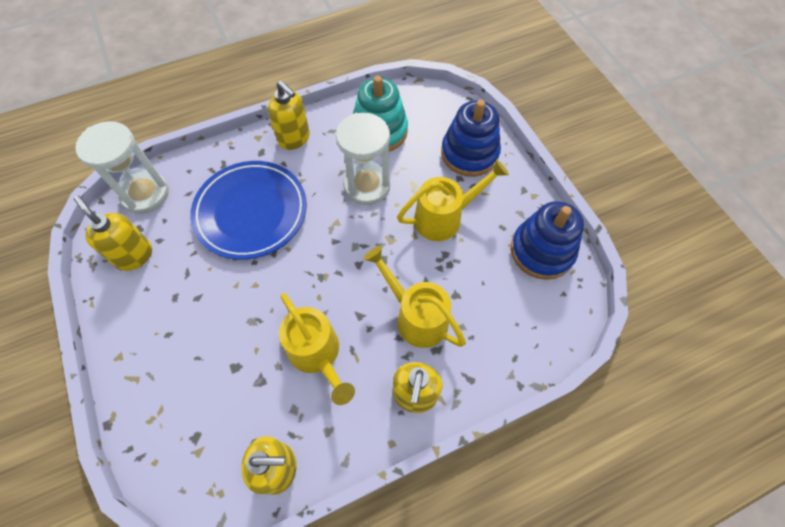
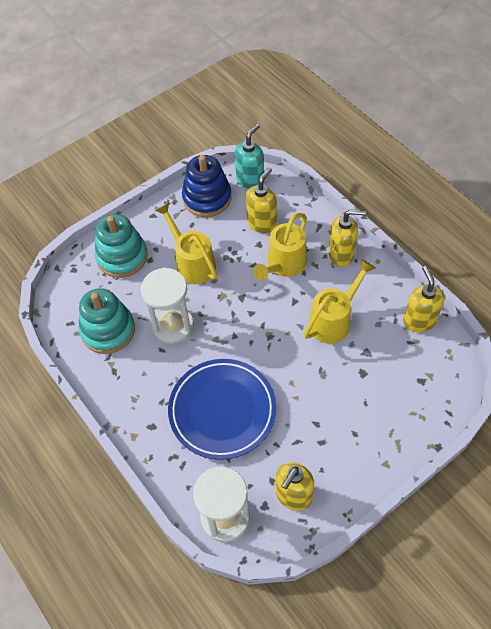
camera: 100 degrees left, 5 degrees down
yellow soap dispenser [268,80,310,150] -> yellow soap dispenser moved to [246,168,277,233]
blue stacking toy [441,100,501,177] -> turquoise stacking toy [95,214,148,278]
none -> turquoise soap dispenser [234,124,264,189]

